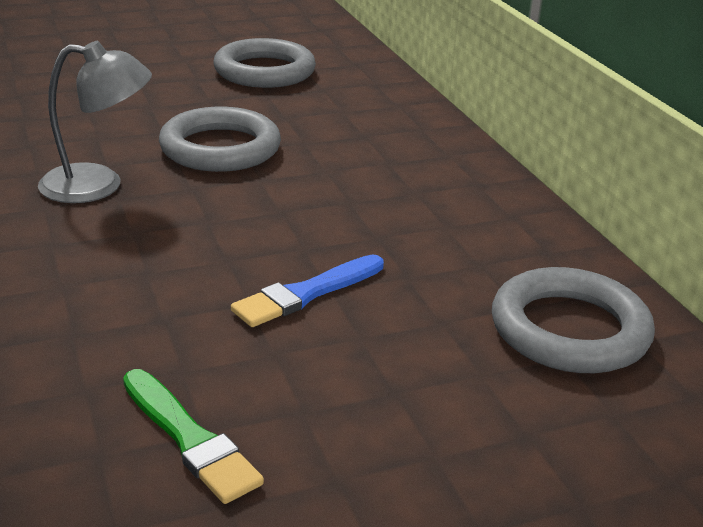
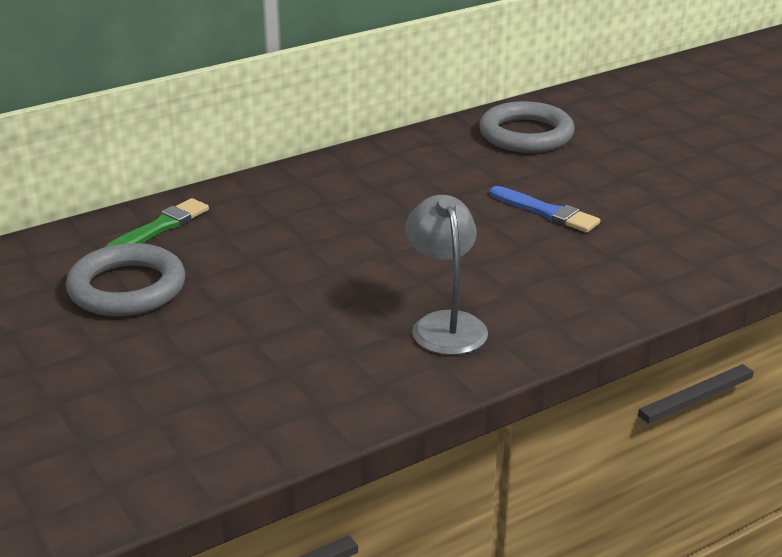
camera: 100 degrees left, 0 degrees up
green brush [123,369,264,504] -> green brush moved to [105,198,209,247]
grey ring [159,107,281,172] -> none

